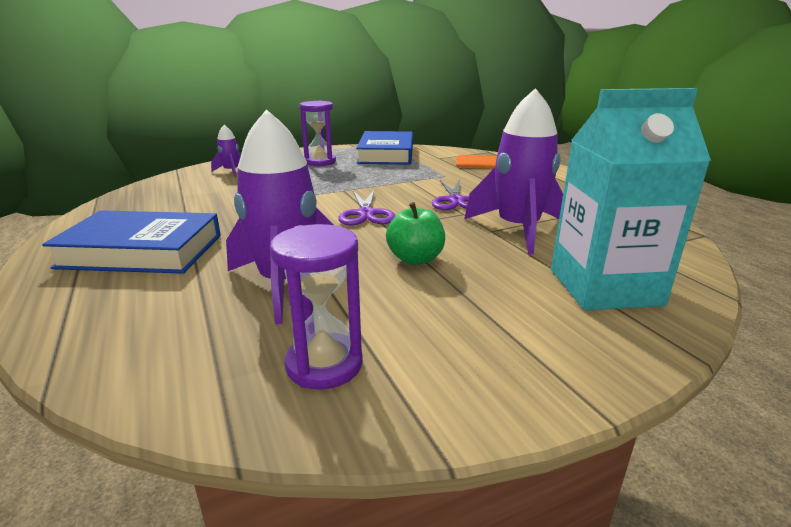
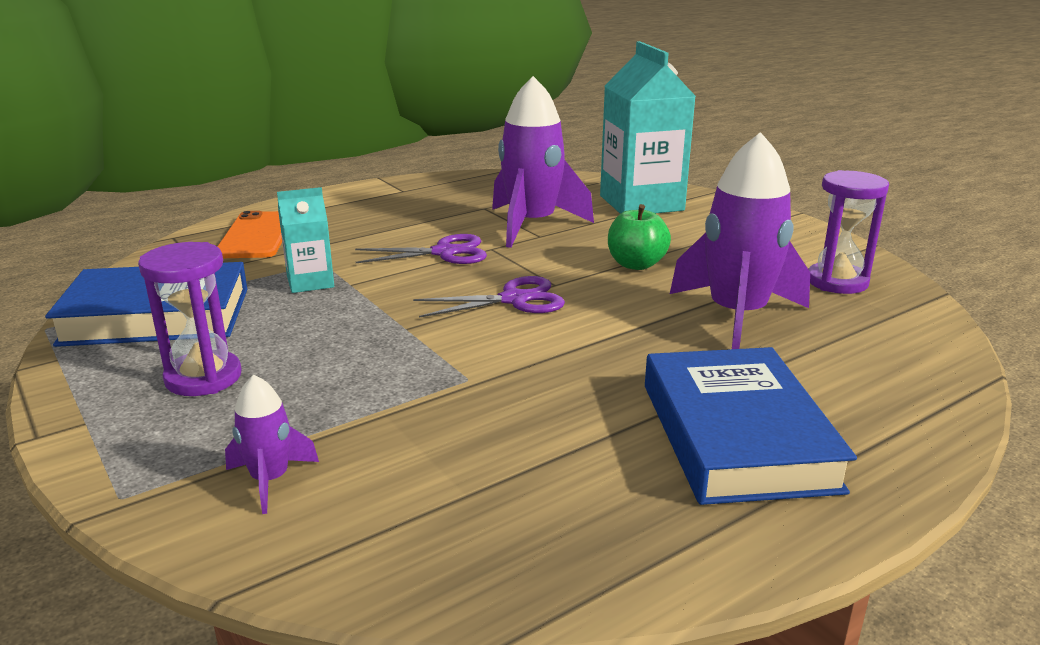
camera: 100 degrees left, 0 degrees up
none -> turquoise carton [277,187,334,293]

